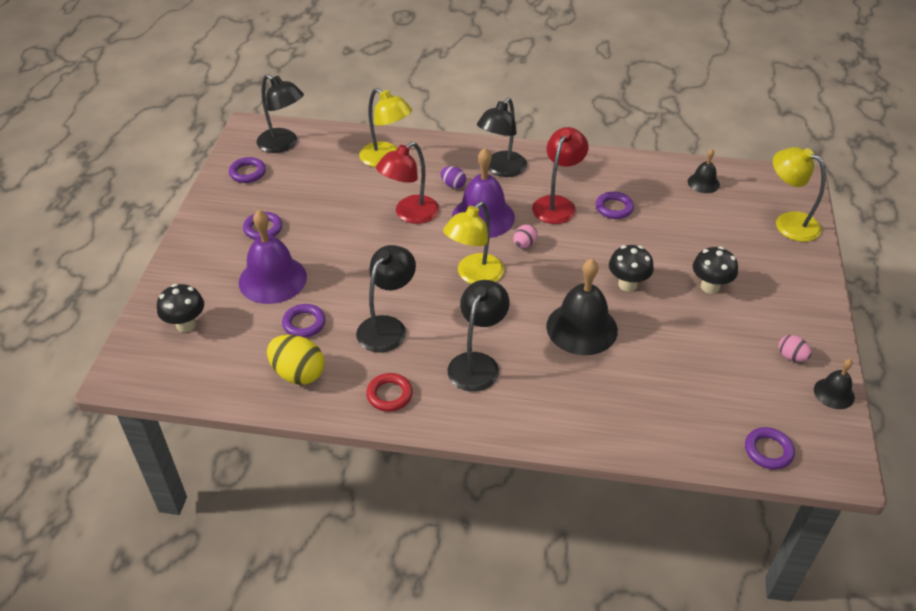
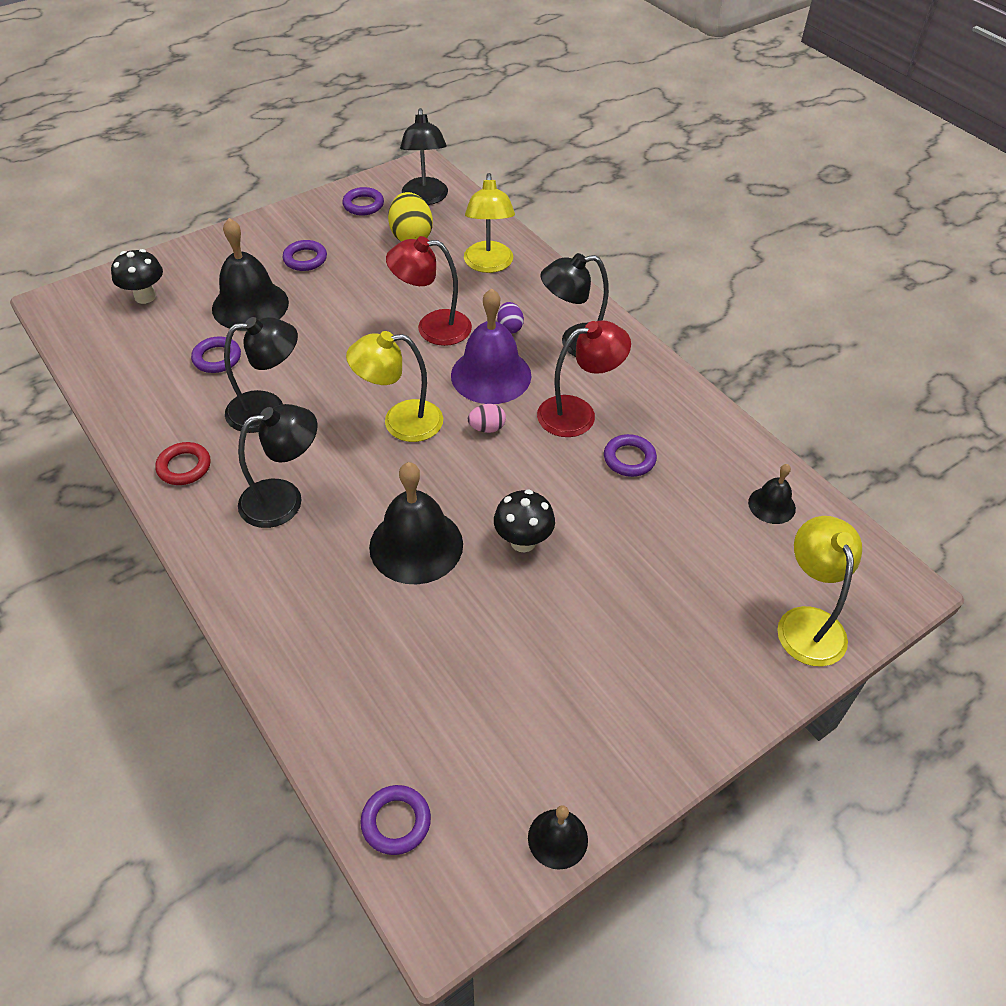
camera: 45 degrees right, 5 degrees up
purple bell [239,210,307,304] -> black bell [212,218,289,331]
yellow egg [267,335,325,385] -> yellow egg moved to [388,192,433,242]
black mushroom [693,247,738,294] -> none
pink egg [778,335,812,362] -> none

